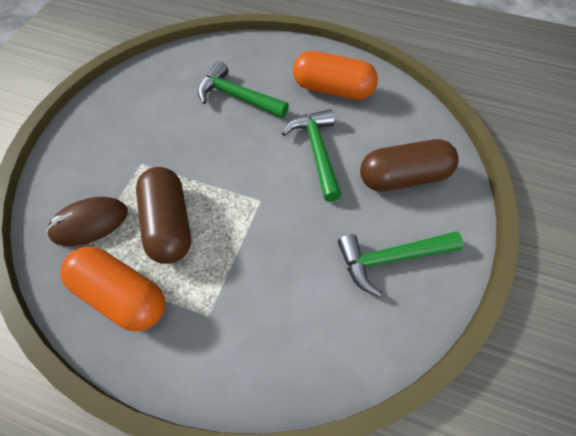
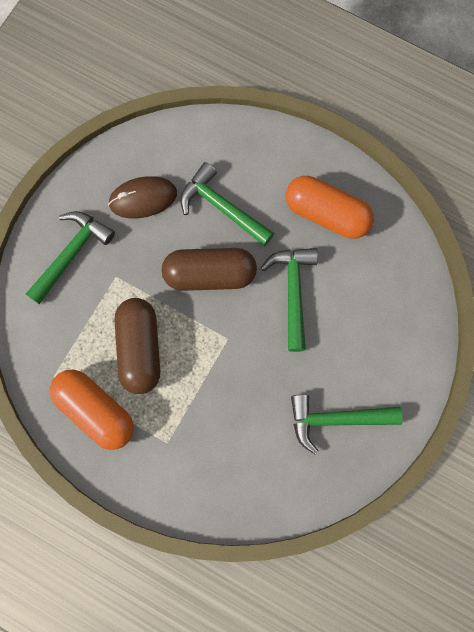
camera: 10 degrees right, 15 degrees up
brown mouse [46,197,128,246] -> brown mouse moved to [108,176,177,218]
brown capsule [360,139,459,192] -> brown capsule moved to [161,248,257,291]
none -> green hammer [26,211,115,304]

